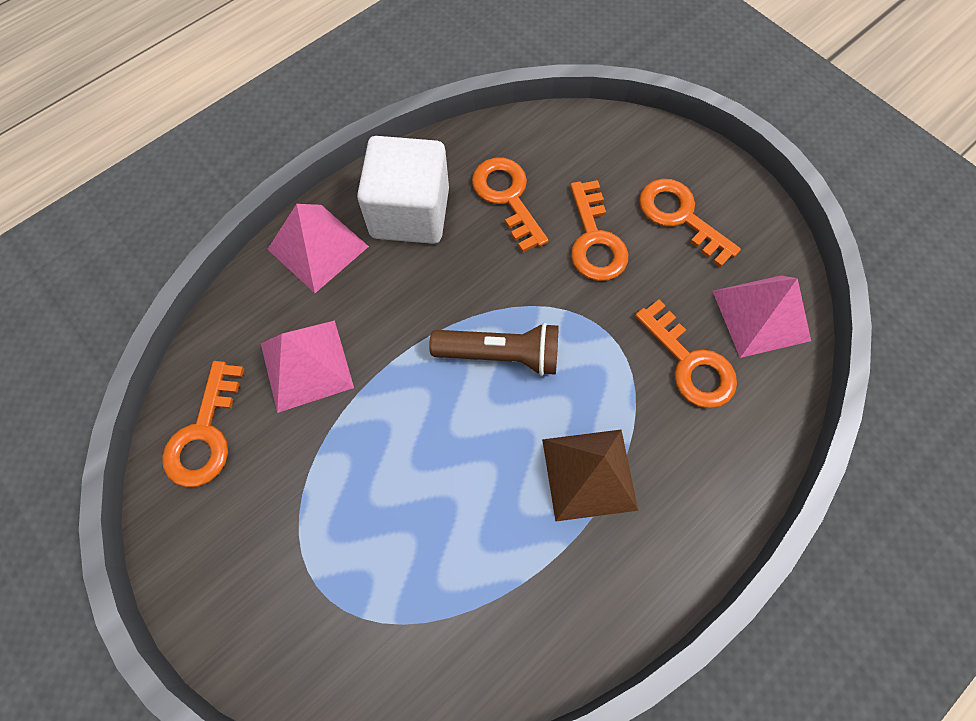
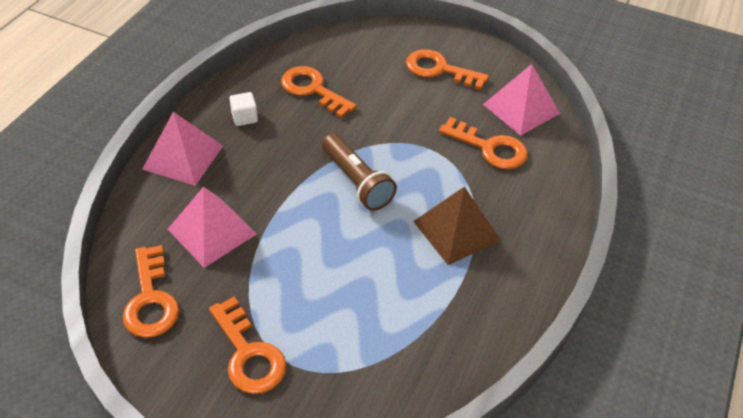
camera: 25 degrees left, 20 degrees down
white cube [357,136,449,244] -> white cube [229,92,258,126], size x0.40
brown flashlight [429,323,559,376] -> brown flashlight turned 75 degrees clockwise [322,134,397,211]
orange key [570,180,628,281] -> orange key moved to [209,297,286,394]

